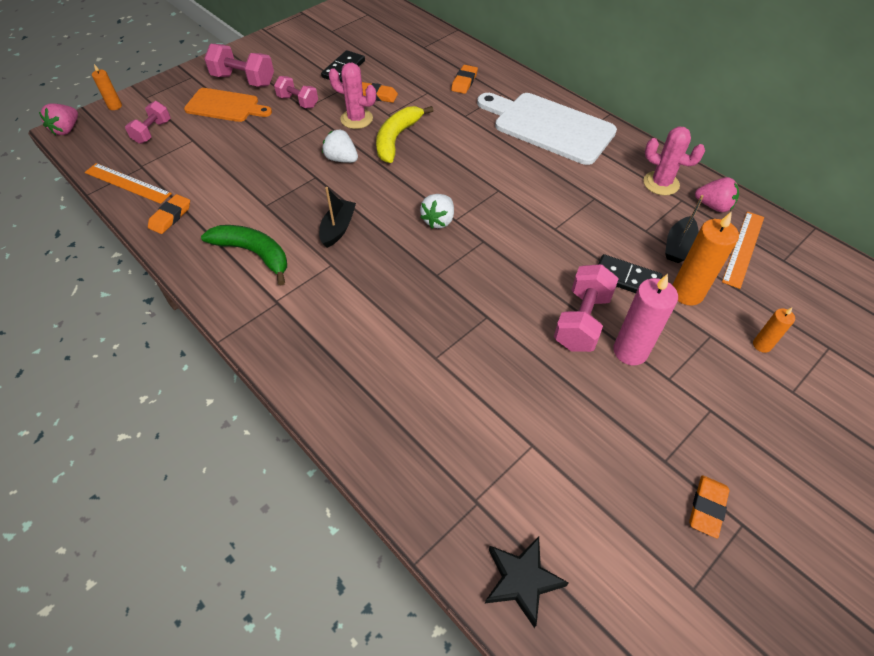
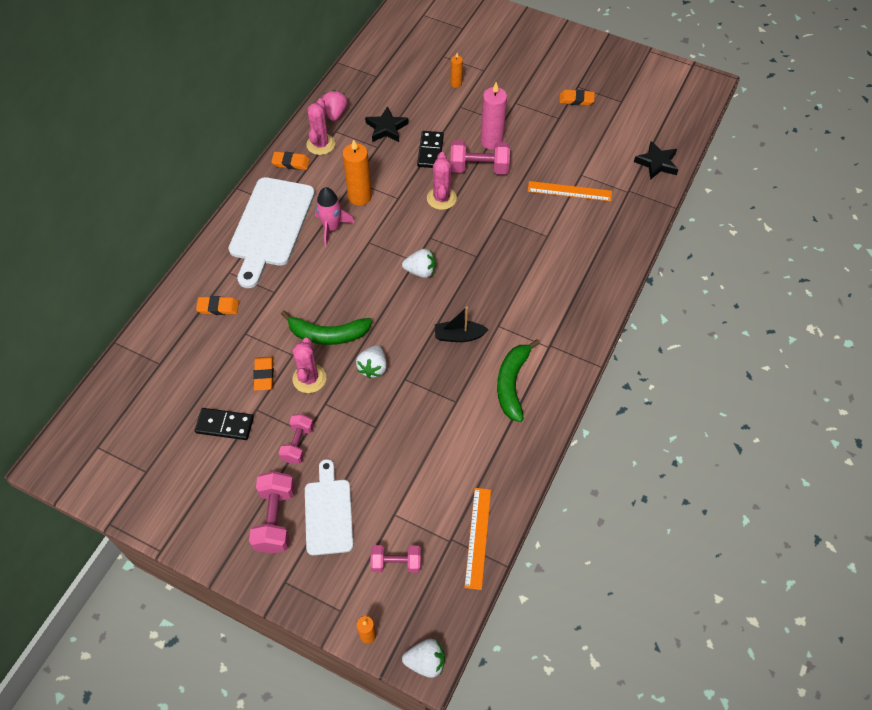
camera: 110 degrees left, 5 degrees up
pink strawberry [39,103,78,135] -> white strawberry [402,639,445,678]
orange eraser [148,194,190,234] -> orange eraser moved to [271,152,310,170]
orange cutting board [184,88,272,122] -> white cutting board [305,459,353,555]
yellow banana [376,106,434,163] -> green banana [281,311,372,345]
black boat [665,195,704,263] -> black star [365,106,409,142]
orange candle [673,211,739,306] -> orange candle moved to [343,139,372,206]
orange ruler [722,212,764,289] -> orange ruler moved to [528,181,612,201]
none -> pink rocket [315,187,354,247]
none -> pink cactus [427,152,457,210]

